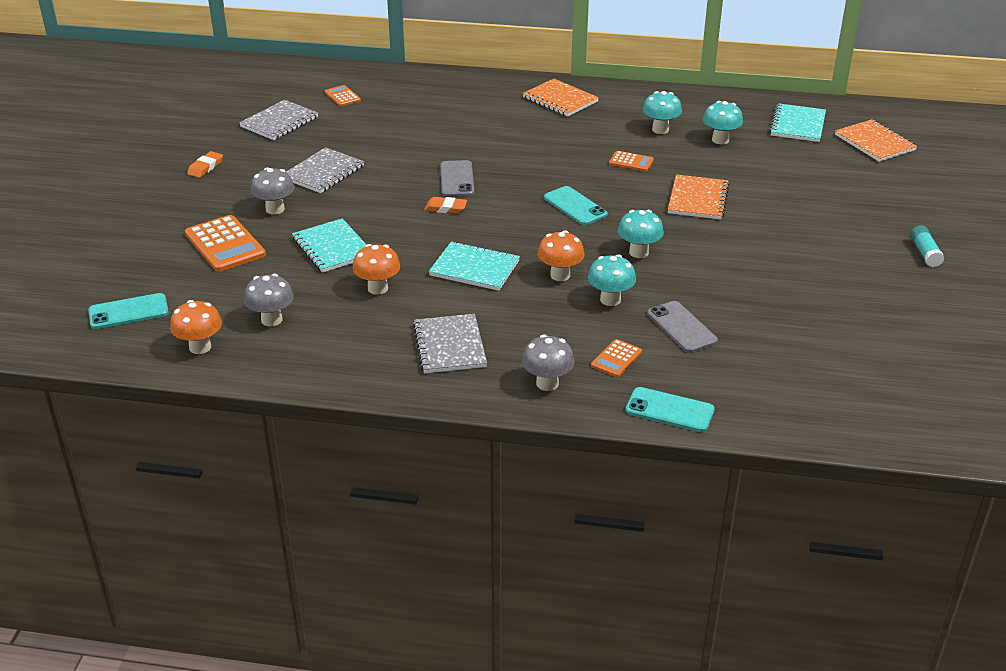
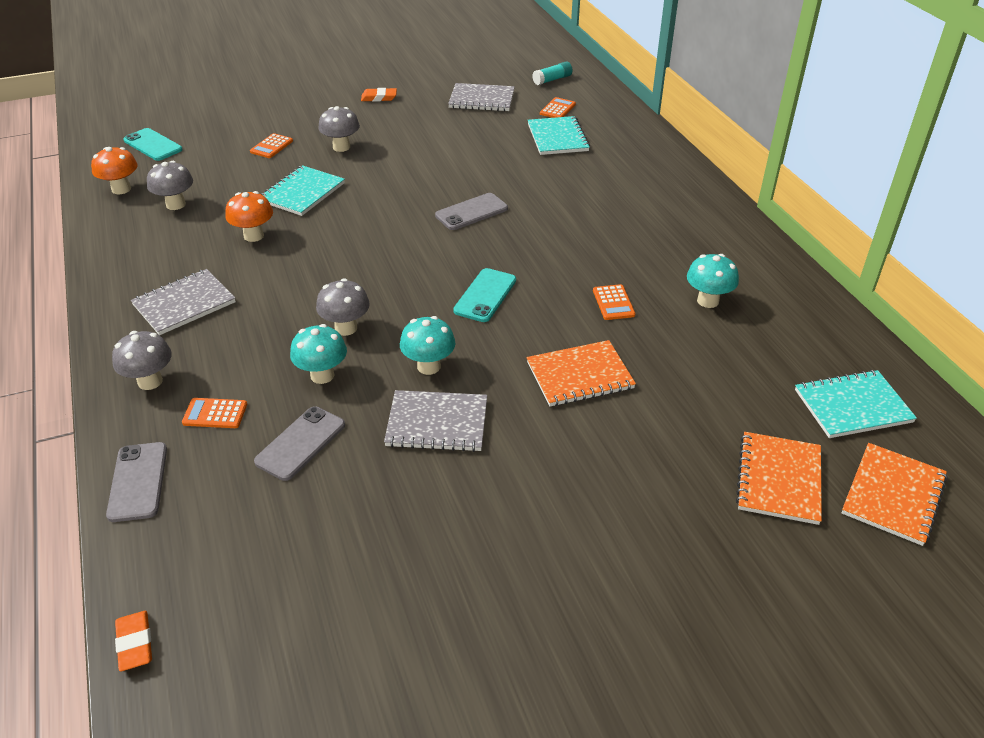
camera: 60 degrees right, 5 degrees up
orange calculator [185,215,266,272] -> orange calculator [250,133,293,158], size x0.53
grey notebook [286,147,364,193] -> grey notebook moved to [384,390,487,452]
orange eraser [424,197,467,214] -> orange eraser moved to [115,611,152,671]
turquoise notebook [429,241,520,291] -> turquoise notebook moved to [528,116,590,155]
orange notebook [523,79,599,117] -> orange notebook moved to [736,432,822,525]
orange mushroom [538,230,584,281] -> grey mushroom [316,278,370,336]
turquoise phone [626,387,715,432] -> grey phone [106,442,167,522]
turquoise mushroom [703,101,743,144] -> none
turquoise glue stick [910,225,944,267] -> turquoise glue stick moved to [532,61,572,85]

